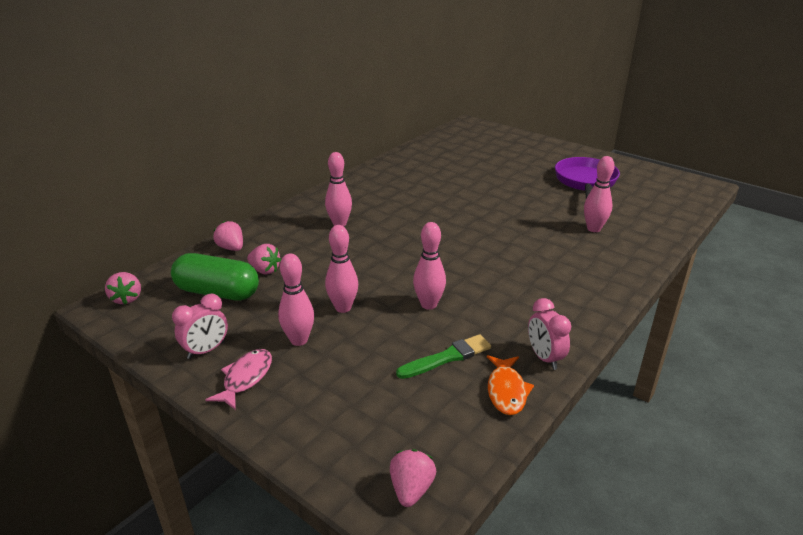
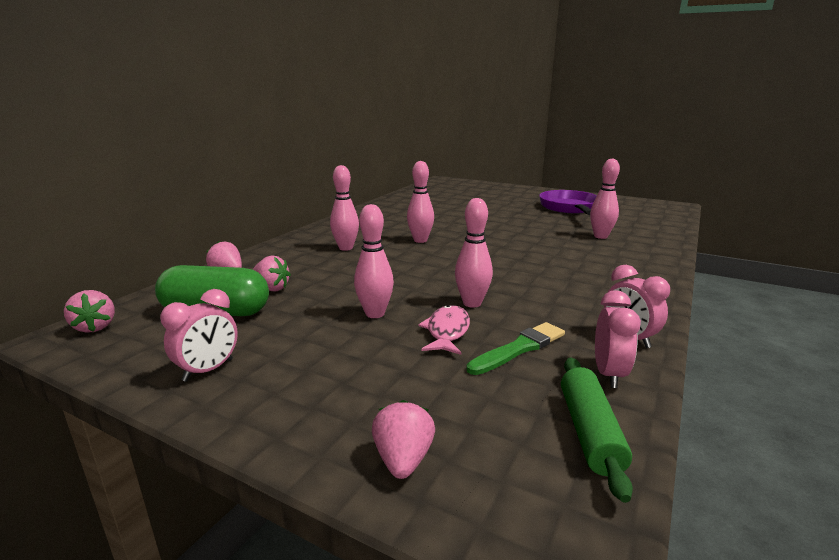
camera: 10 degrees left, 10 degrees down
pink fish [205,349,272,410] -> pink fish moved to [418,305,470,355]
pink bowling pin [278,253,314,346] -> pink bowling pin moved to [407,161,434,243]
pink strawberry [390,449,436,507] -> pink strawberry moved to [372,400,435,479]
orange fish [487,355,534,415] -> pink clock [595,290,641,388]
none -> green rolling pin [561,357,633,503]

